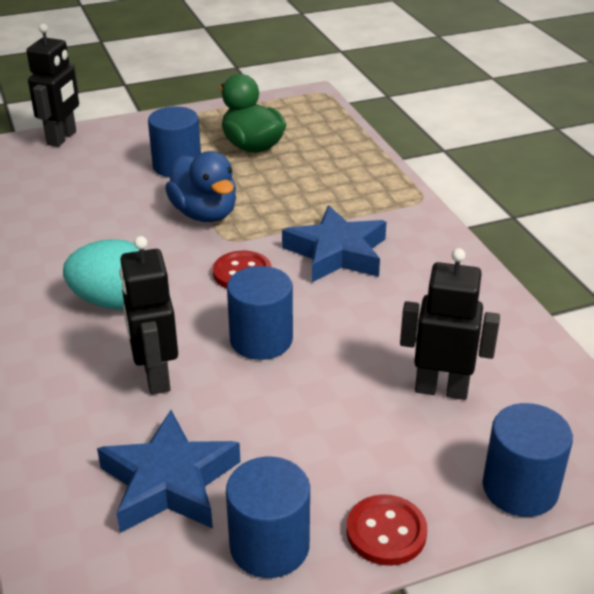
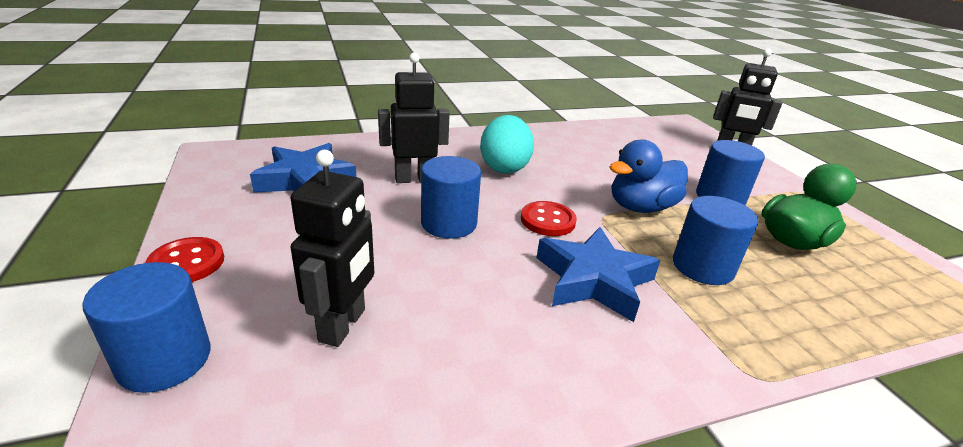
camera: 90 degrees right, 5 degrees down
blue cylinder [226,457,310,578] -> blue cylinder moved to [673,196,758,285]

